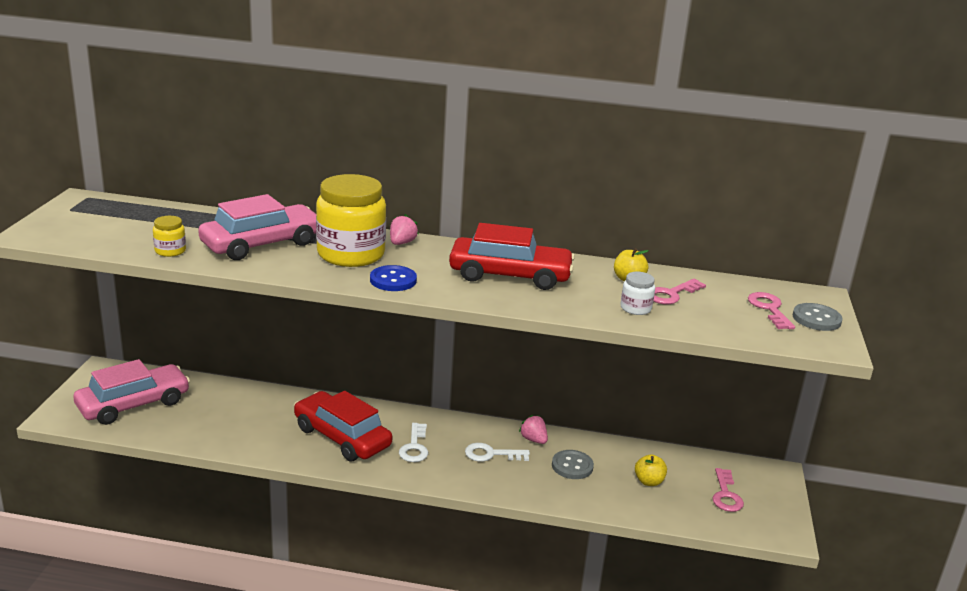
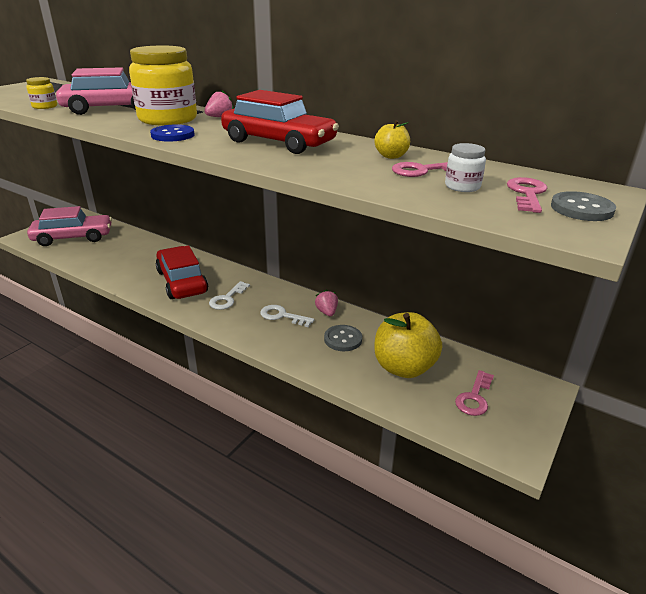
camera: 25 degrees right, 5 degrees up
white jar [621,272,655,315] -> white jar moved to [445,143,486,192]
yellow apple [635,454,667,486] -> yellow apple [374,312,442,378], size x2.12

